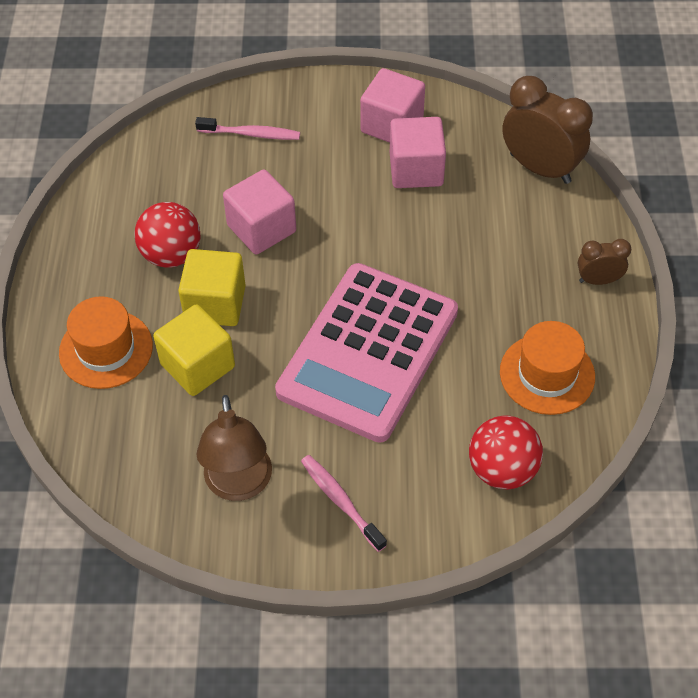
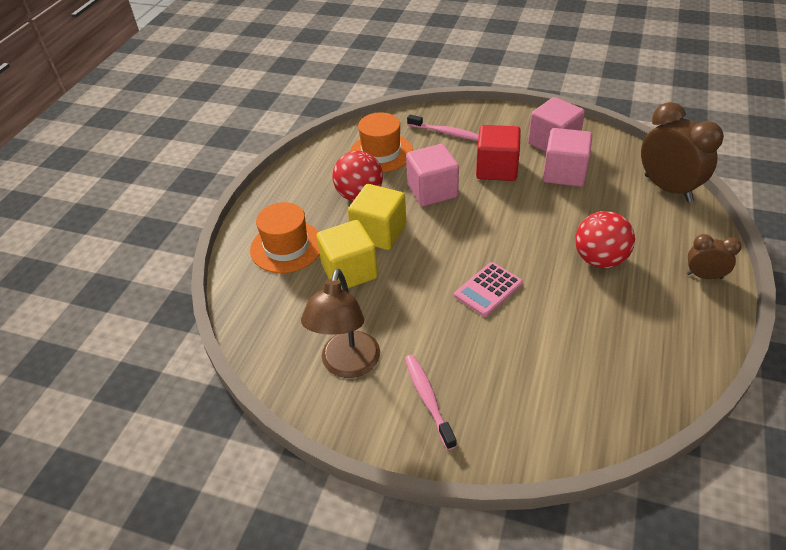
camera: 20 degrees right, 10 degrees down
pink calculator [275,263,458,443] -> pink calculator [454,262,523,317], size x0.40
red ball [469,415,543,489] -> red ball moved to [575,211,635,268]
orange hat [500,321,595,415] -> orange hat moved to [350,112,413,172]
none -> red cube [476,125,521,181]

